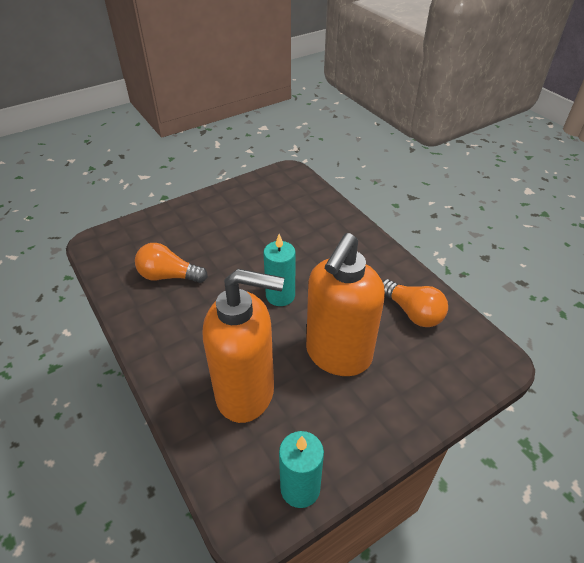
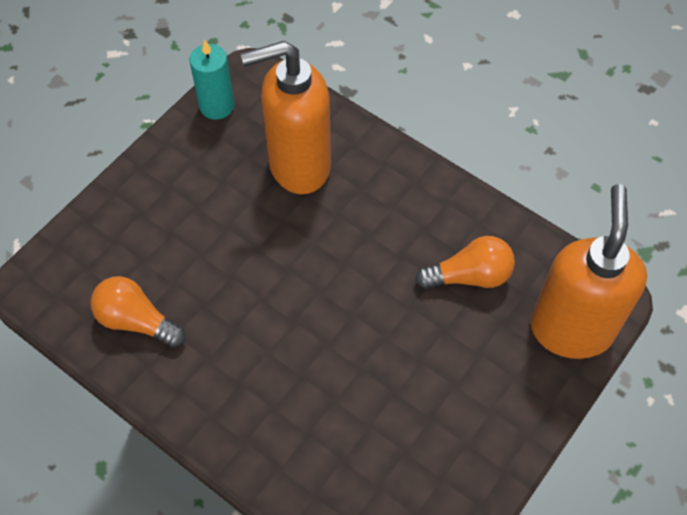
camera: 160 degrees right, 15 degrees up
turquoise candle [263,234,296,306] -> none
orange soap dispenser [306,233,385,376] -> orange soap dispenser moved to [531,184,647,359]

